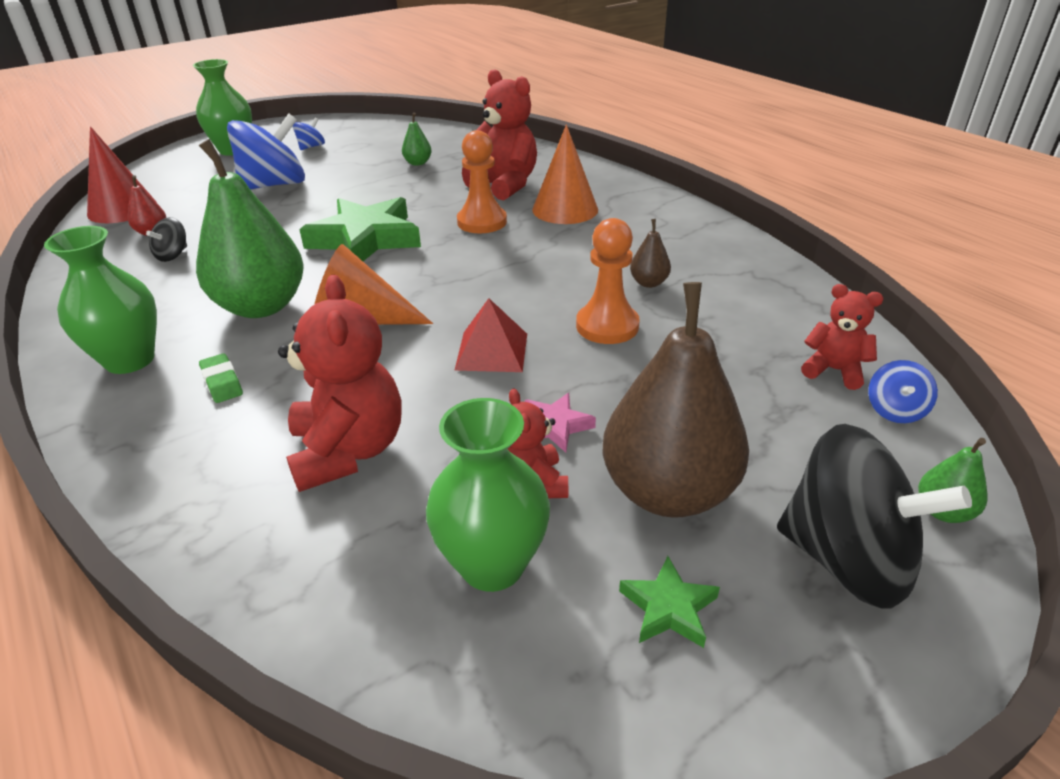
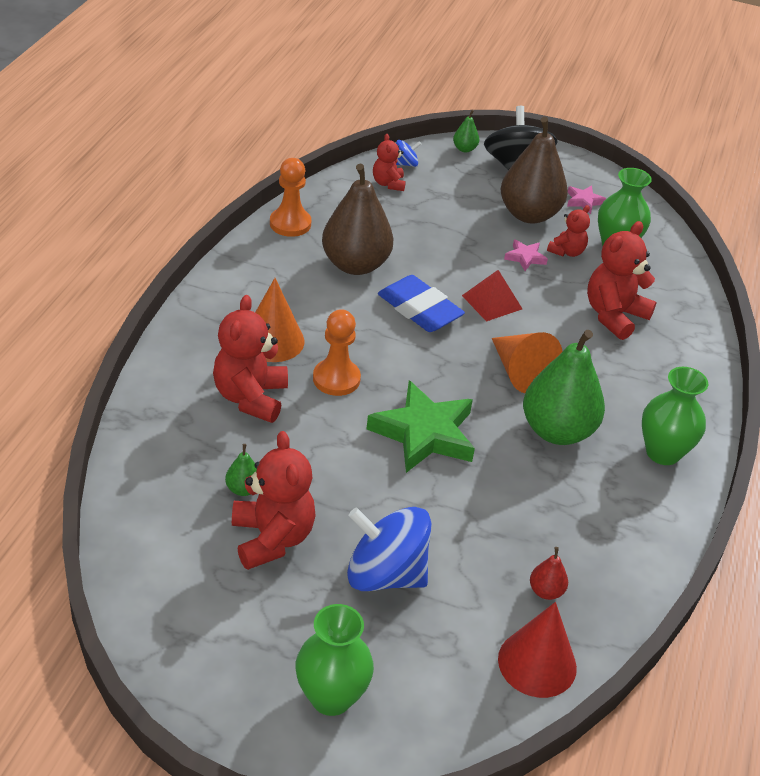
camera: 130 degrees left, 5 degrees up
black spinning top [146,217,187,262] -> none
green eraser [199,353,243,403] -> none
blue spinning top [293,118,325,150] -> none
orange pawn [576,218,640,344] -> orange pawn moved to [270,158,311,237]
green star [619,556,720,648] -> pink star [567,185,606,214]
brown pear [630,219,671,288] -> brown pear [322,164,394,275], size x2.38
none -> red teddy bear [232,431,316,570]
none -> blue eraser [378,275,465,332]

